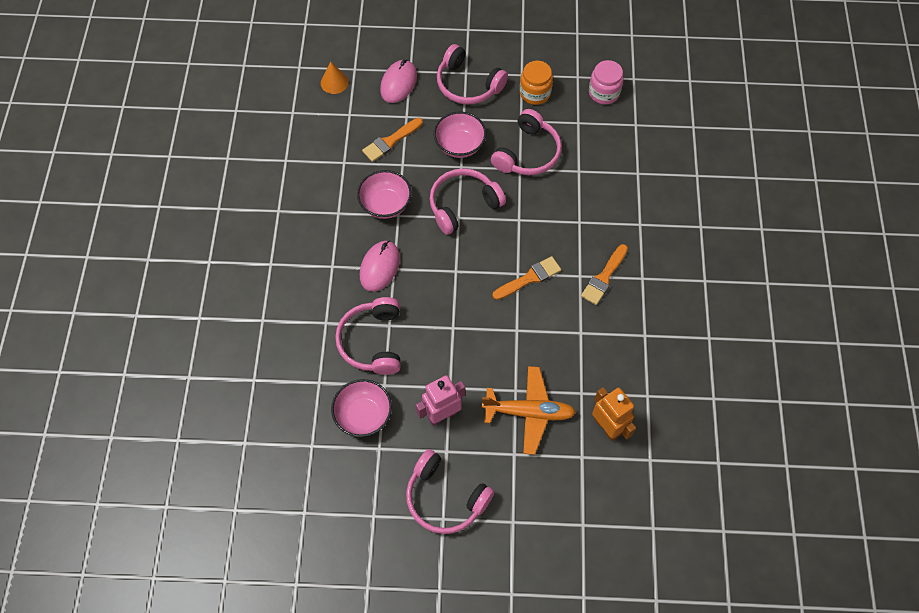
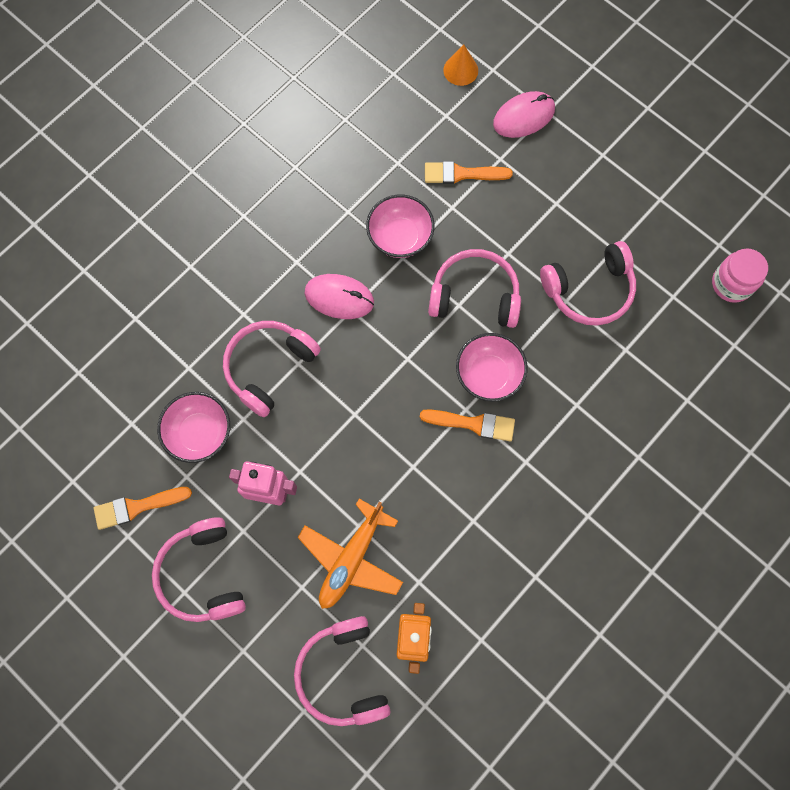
camera: 40 degrees right, 10 degrees up
pink mouse [360,240,400,292] -> pink mouse turned 45 degrees clockwise [305,274,374,319]
pink bowl [433,112,486,158] -> pink bowl moved to [456,333,528,402]
pink headphones [437,44,508,104] -> pink headphones moved to [294,616,390,726]
orange plane [482,366,576,455] -> orange plane turned 75 degrees clockwise [297,499,403,609]
orange jar [520,61,553,105] -> none
orange brush [581,244,628,305] -> orange brush moved to [93,487,192,530]

